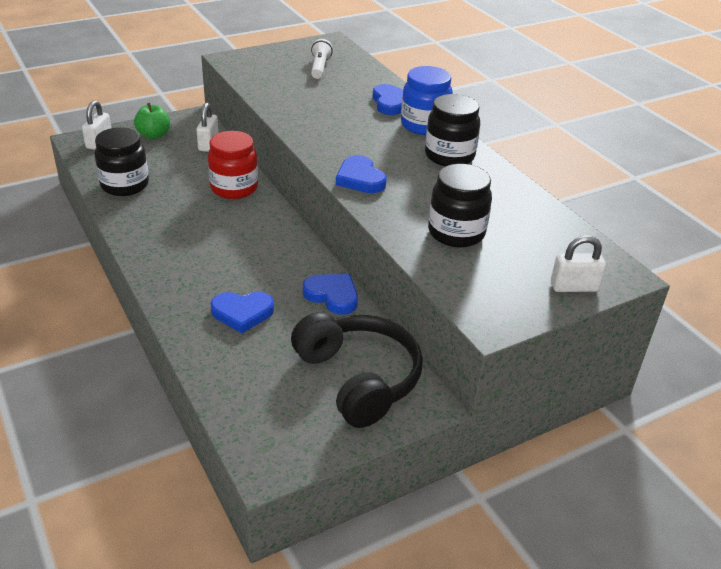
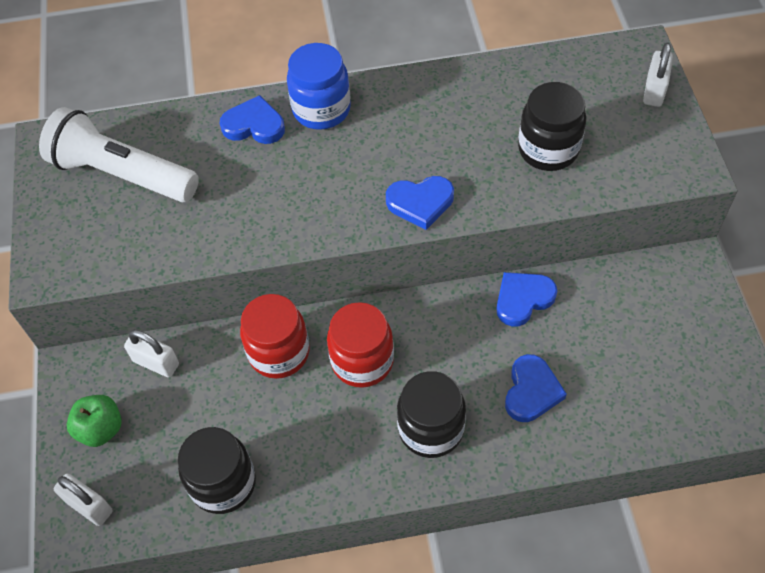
camera: 65 degrees left, 20 degrees up
black headphones [291,312,423,428] -> none
white flashlight [311,39,333,79] -> white flashlight [39,107,199,202], size x2.02
black jar [425,94,480,166] -> black jar moved to [397,371,466,458]
none -> red jar [327,302,394,388]

